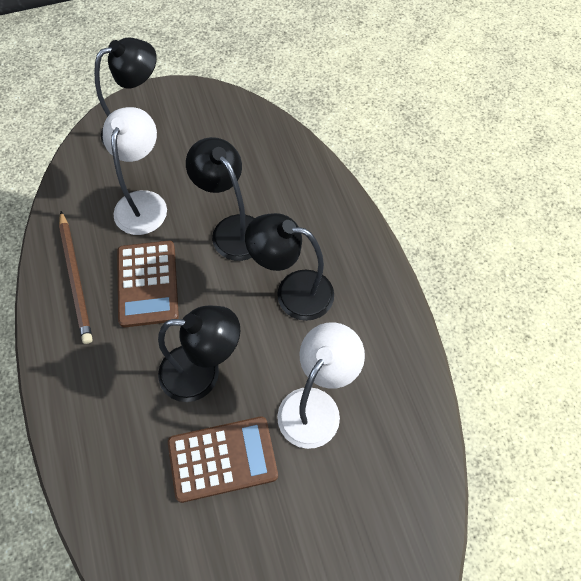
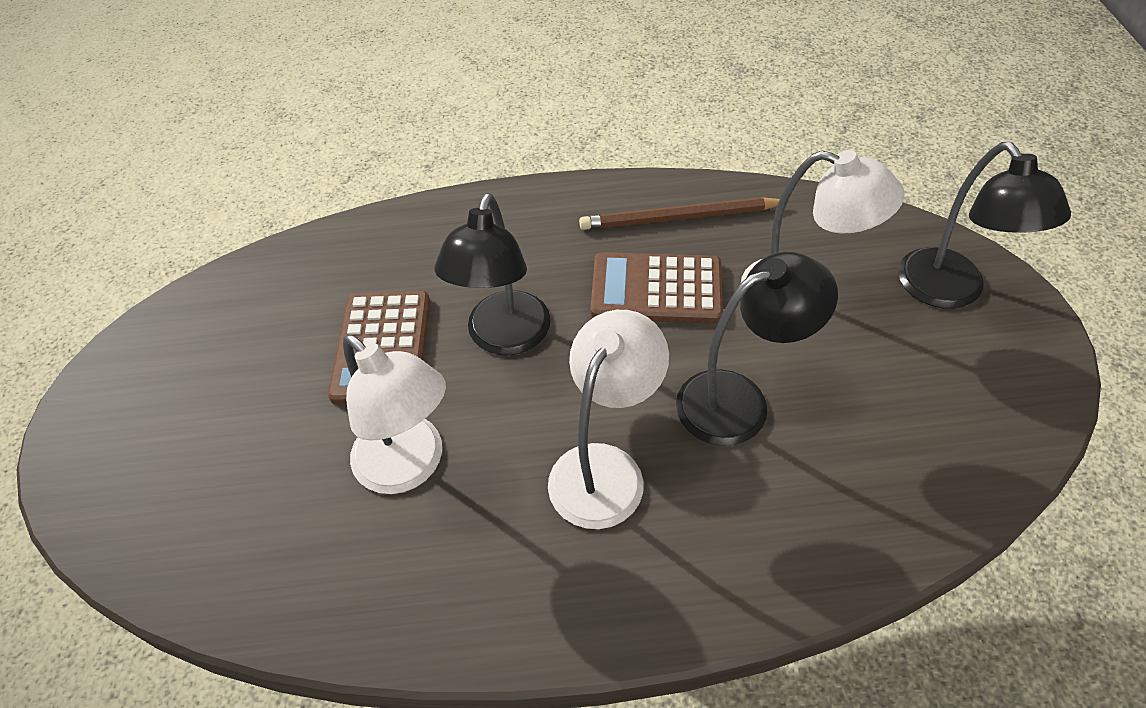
camera: 105 degrees right, 10 degrees down
black lamp [245,213,334,321] -> white lamp [548,310,669,529]

